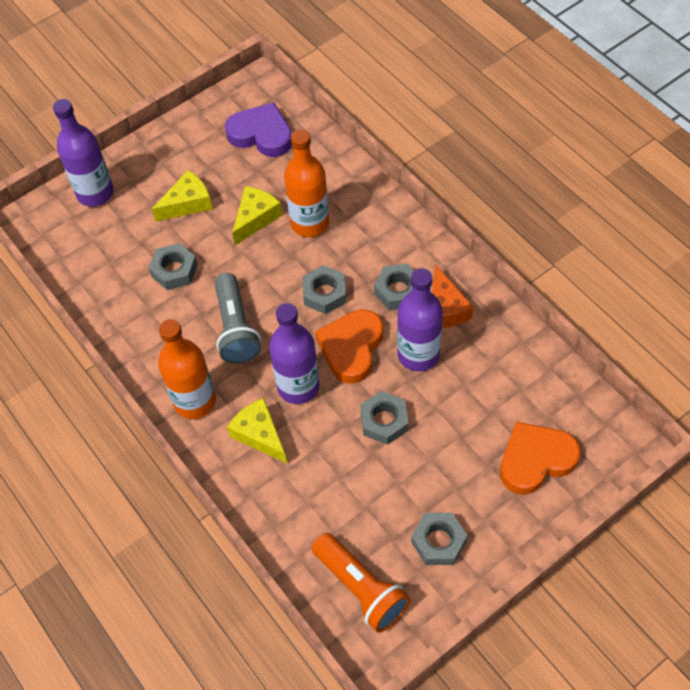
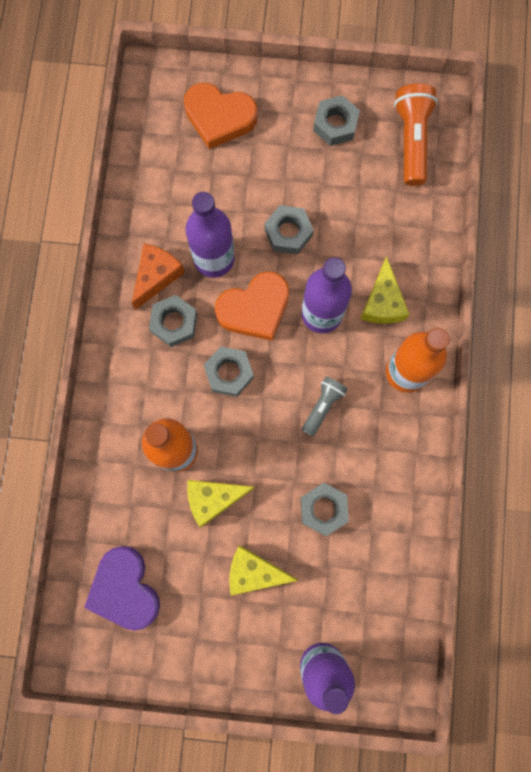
camera: 140 degrees left, 20 degrees up
grey flashlight [215,273,261,364] -> grey flashlight [302,376,348,437], size x0.61

